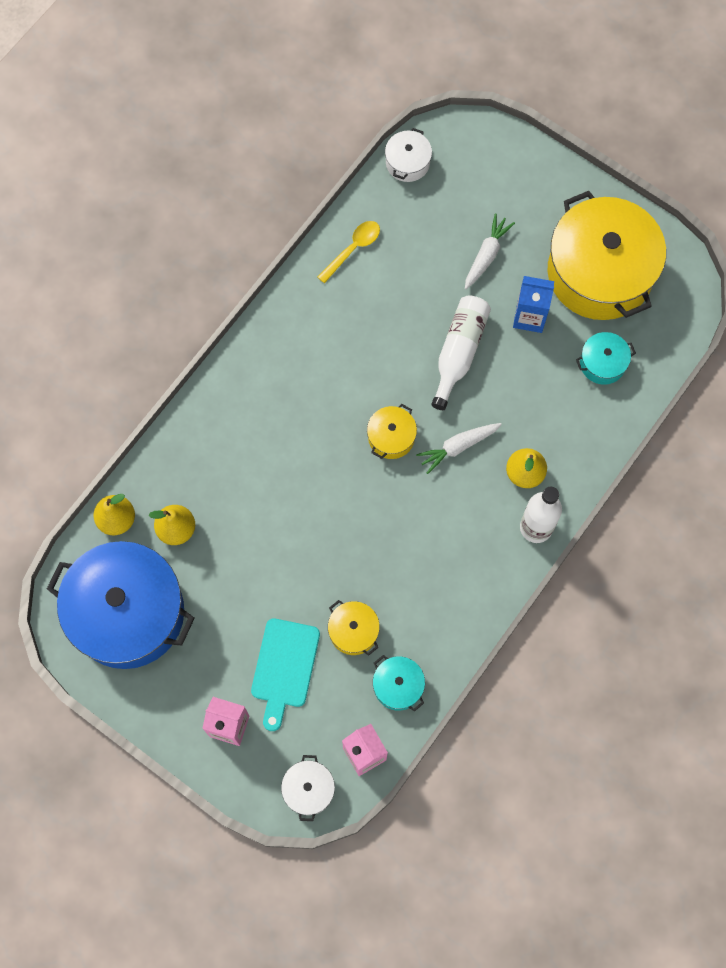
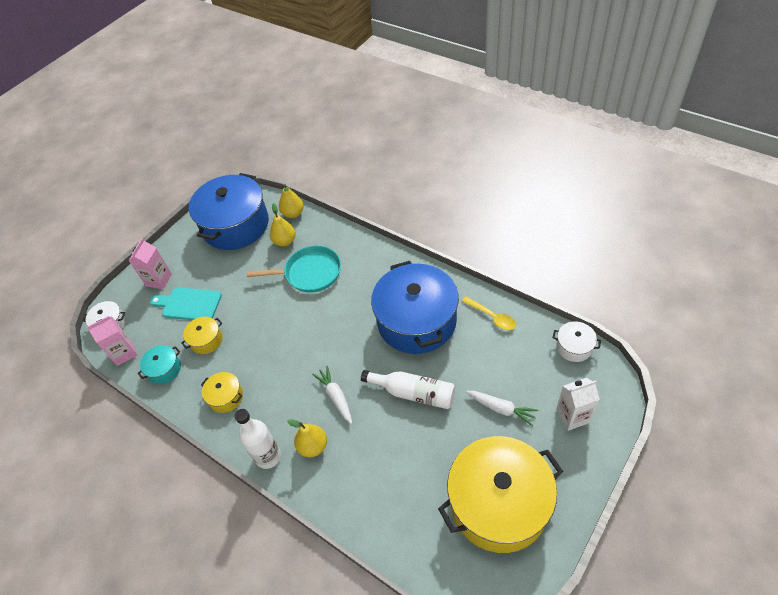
camera: 95 degrees right, 20 degrees down
yellow pot [367,404,417,459] -> yellow pot moved to [201,372,243,413]
blue carton [513,276,554,333] -> none
turquoise pot [576,332,636,385] -> none
none -> turquoise pan [247,246,341,293]
none -> blue pot [371,261,459,354]
none -> white carton [556,378,600,431]

